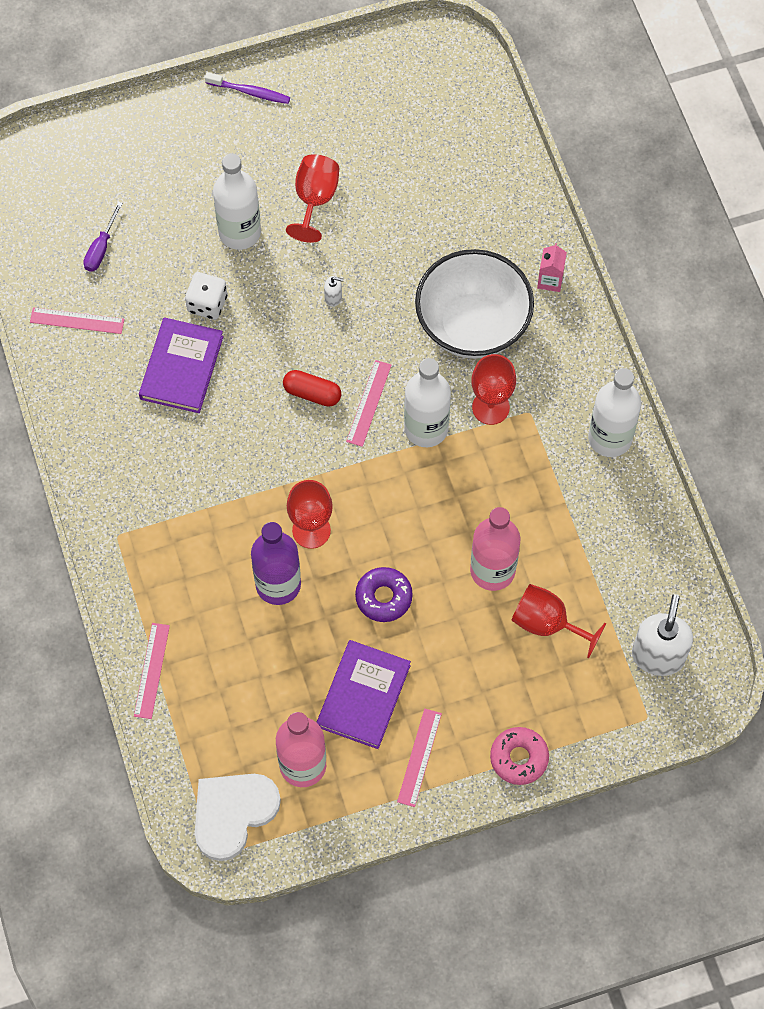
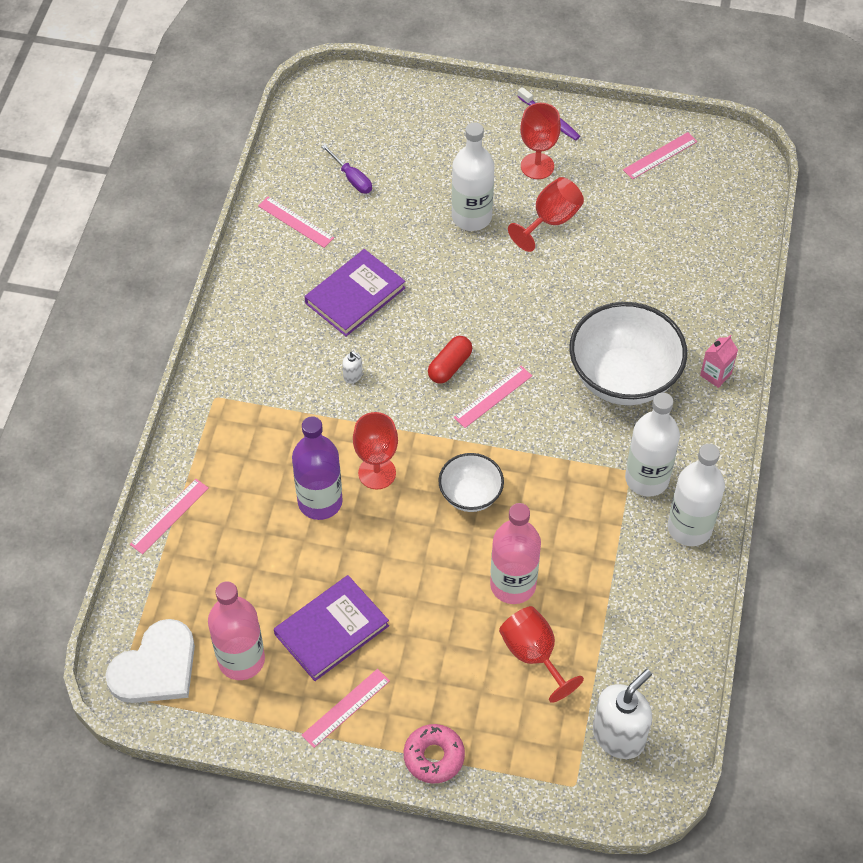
camera: 30 degrees right, 10 degrees down
purple screwdriver [83,202,123,272] -> purple screwdriver turned 90 degrees counterclockwise [321,144,372,193]
white dice [185,272,227,320] -> none
white heart [195,774,281,861] -> white heart turned 150 degrees clockwise [105,619,195,703]
red capsule [283,370,341,407] -> red capsule turned 75 degrees clockwise [428,336,472,384]
white soap dispenser [324,276,344,307] -> white soap dispenser moved to [342,351,363,384]
purple donut [355,567,413,622] -> none
white bottle [404,358,451,447] -> white bottle moved to [625,393,680,497]
red goblet [471,354,516,425] -> red goblet moved to [520,103,561,179]
none -> white bowl [438,453,504,512]
none -> pink ruler [623,132,697,179]

